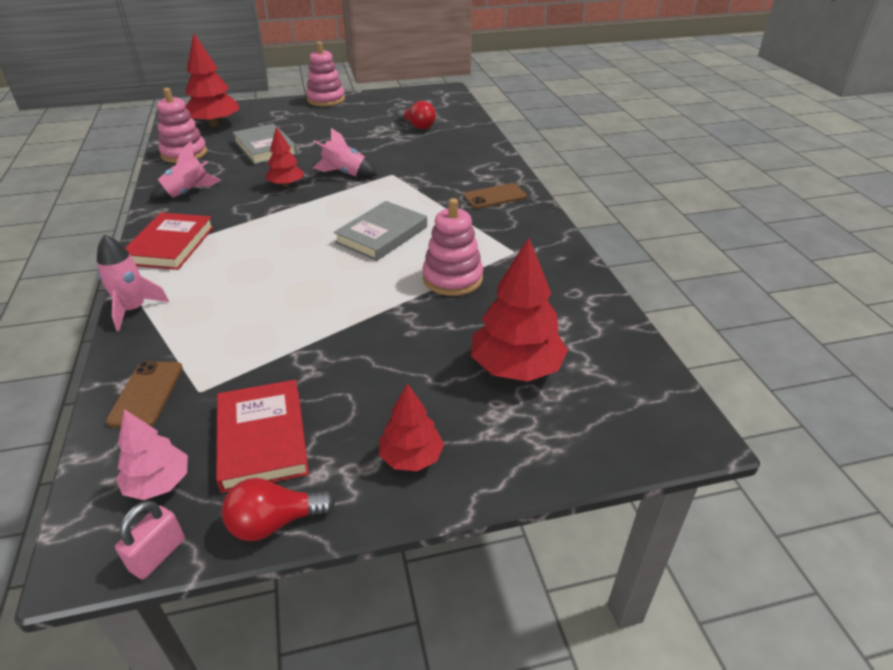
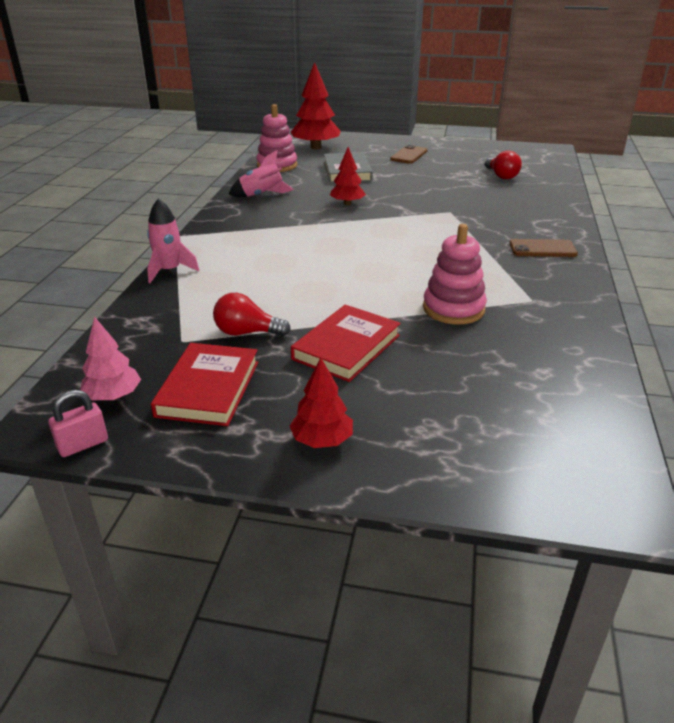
camera: 25 degrees right, 5 degrees down
brown phone [106,361,183,428] -> brown phone moved to [390,145,427,164]
red book [125,213,214,270] -> red book moved to [291,305,401,382]
red light bulb [222,478,335,541] -> red light bulb moved to [213,293,291,336]
pink stacking toy [306,41,345,106] -> none
pink rocket [313,128,377,178] -> none
grey book [334,201,427,261] -> none
red tree [471,237,568,382] -> none

